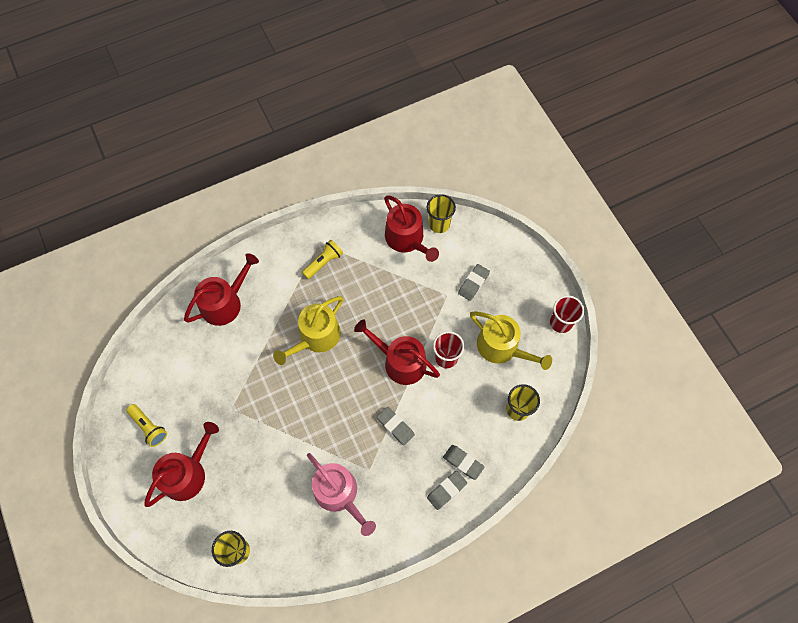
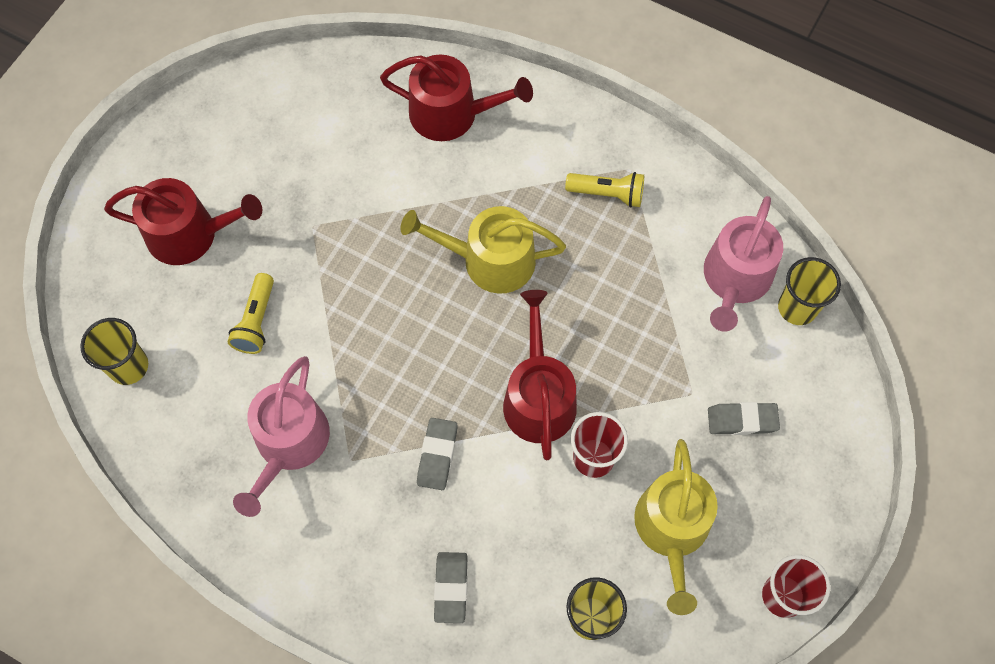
camera: 55 degrees right, 0 degrees up
yellow flashlight [126,404,167,447] -> yellow flashlight moved to [227,273,274,354]
red watering can [384,195,439,262] -> pink watering can [704,196,783,332]
grey eraser [427,471,467,510] -> none

